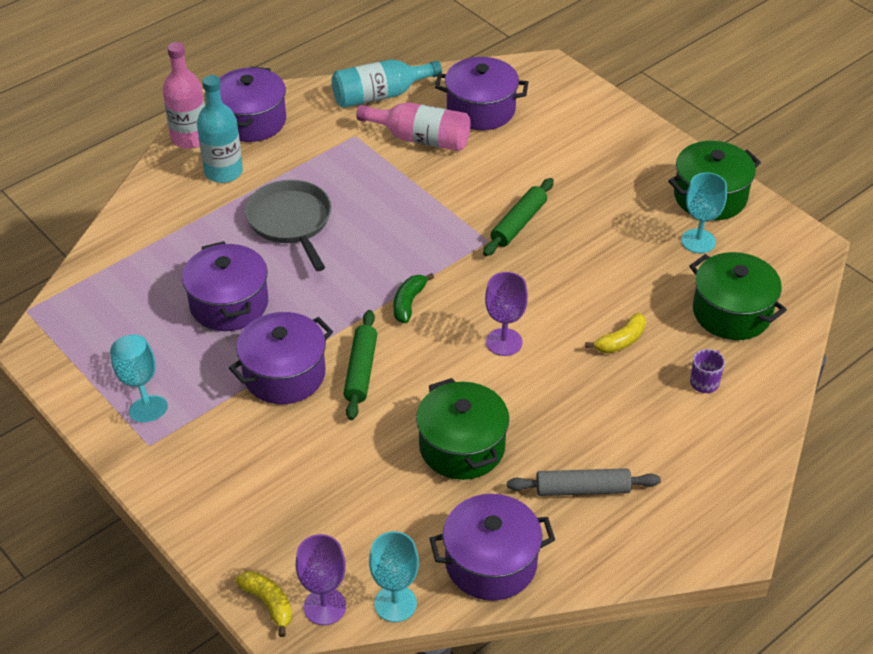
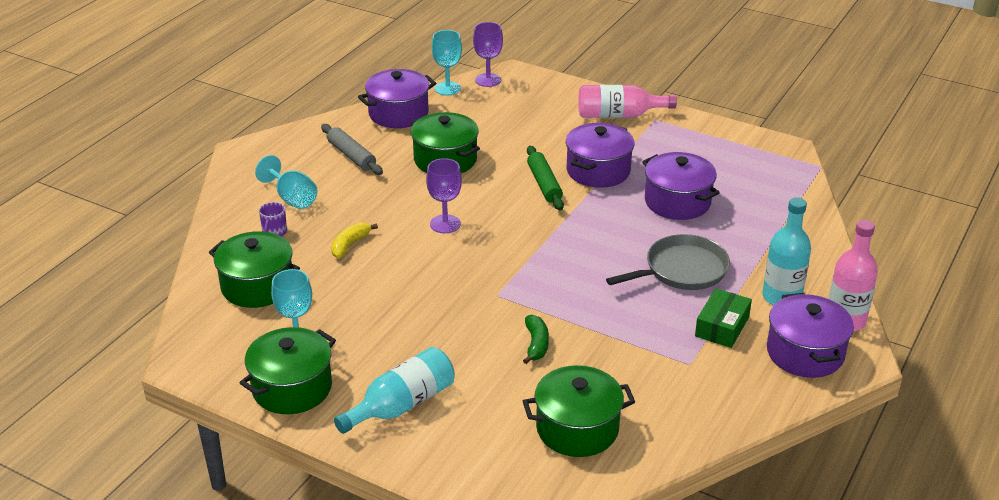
camera: 160 degrees right, 10 degrees down
turquoise goblet [110,334,168,422] -> turquoise goblet moved to [255,155,318,209]
yellow banana [235,571,292,637] -> none
grey pan [245,180,332,271] -> grey pan turned 75 degrees counterclockwise [606,234,730,290]
turquoise bottle [332,60,442,108] -> turquoise bottle moved to [334,347,455,434]
pink bottle [356,102,471,151] -> pink bottle moved to [578,85,677,118]
green banana [394,273,434,323] -> green banana moved to [523,315,549,364]
purple pot [435,57,528,130] -> green pot [523,365,635,457]
green rolling pin [483,178,554,256] -> none
grey rolling pin [507,468,661,496] -> grey rolling pin turned 75 degrees clockwise [321,124,383,175]
none -> green box [695,288,752,348]

